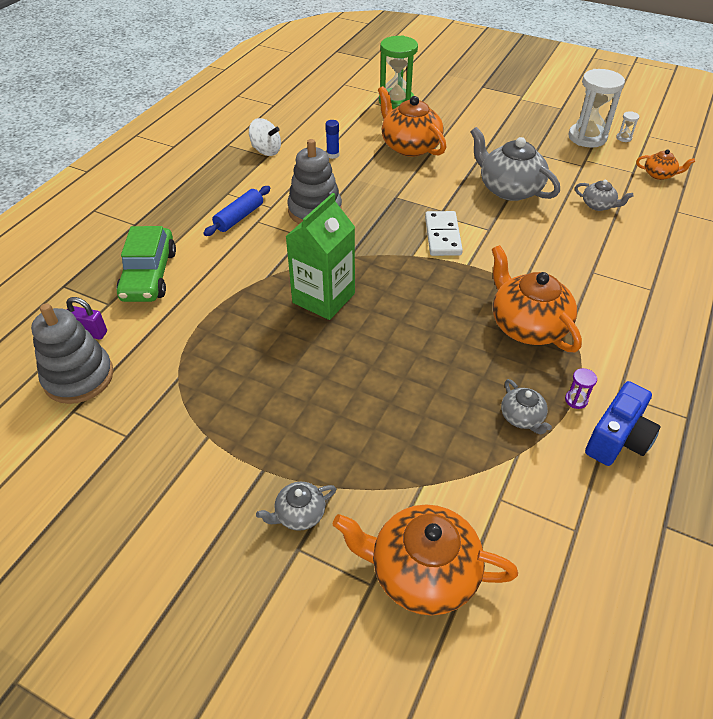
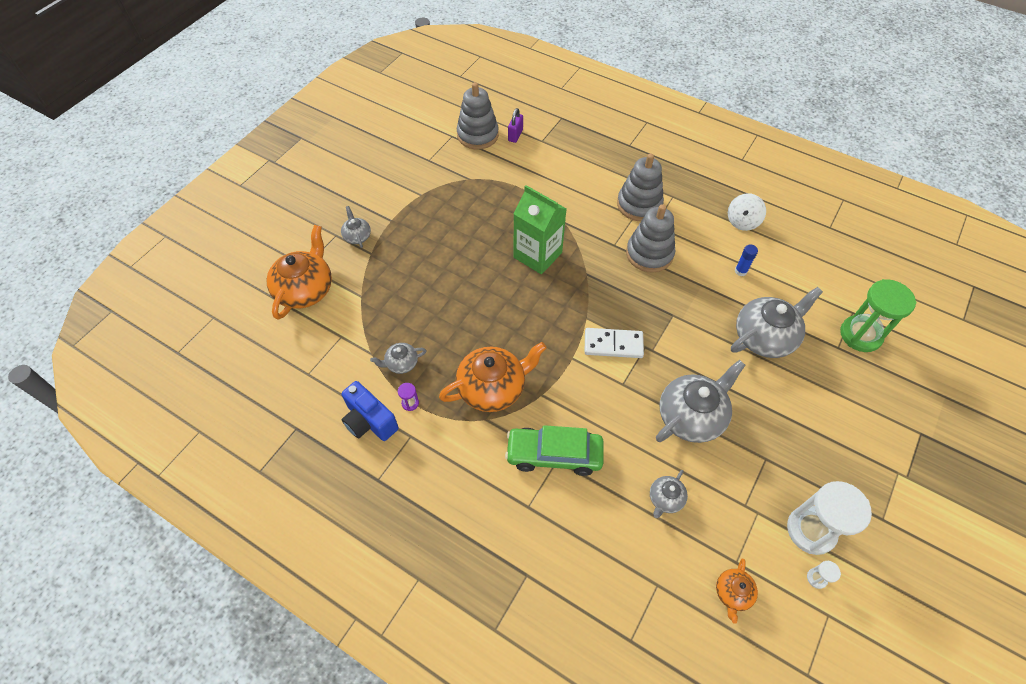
camera: 95 degrees right, 10 degrees up
green car [117,226,176,302] -> green car moved to [505,425,604,476]
blue rolling pin [203,186,271,236] -> grey stacking toy [617,153,664,221]
orange teapot [378,86,446,157] -> grey teapot [731,287,823,358]

